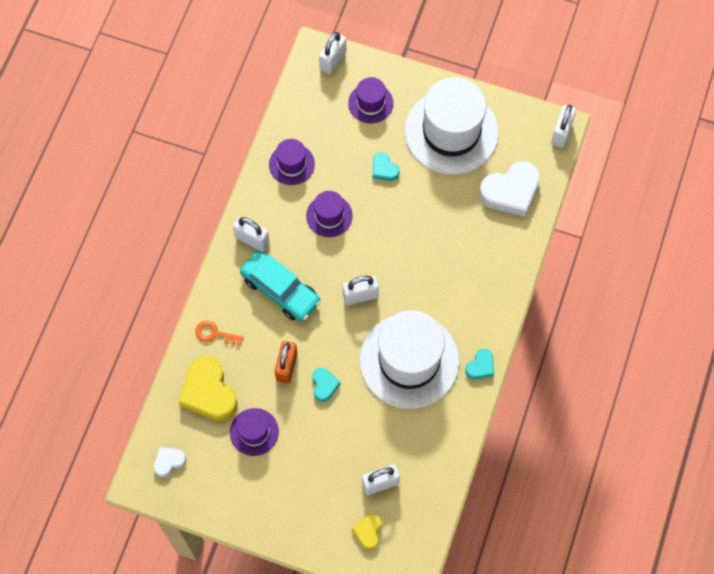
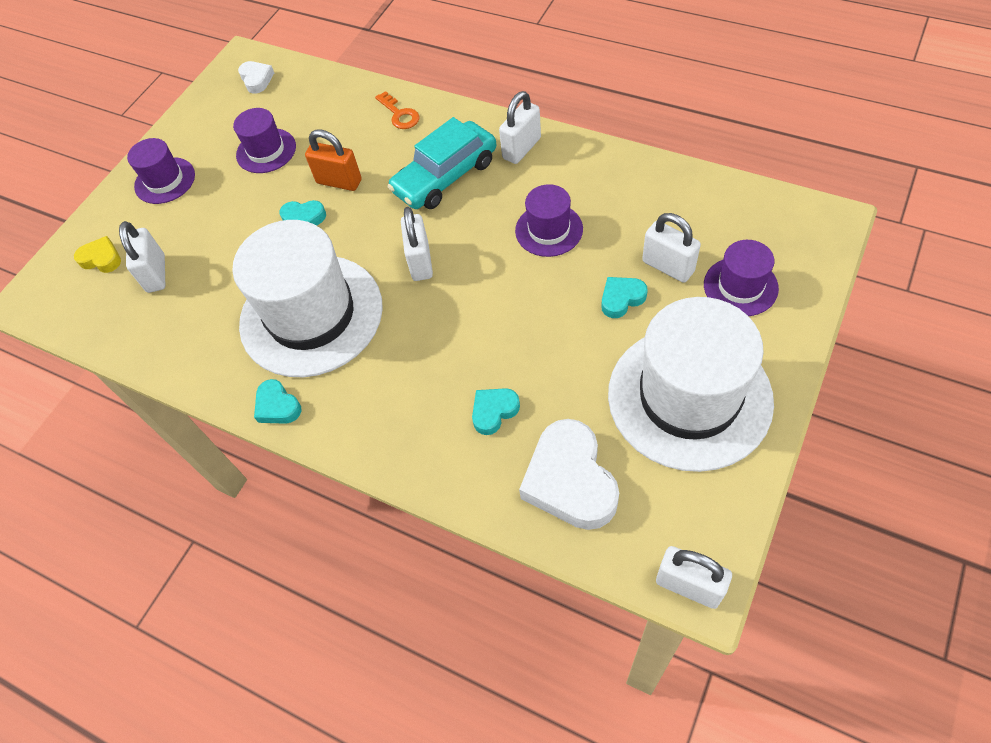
camera: 105 degrees right, 10 degrees down
yellow heart [179,356,238,421] -> none
orange key [195,321,244,346] -> orange key turned 120 degrees clockwise [375,91,419,129]
purple hat [269,139,315,185] -> purple hat moved to [127,138,195,204]
white padlock [319,32,346,75] -> white padlock moved to [642,213,701,283]
none -> turquoise heart [472,388,520,435]

